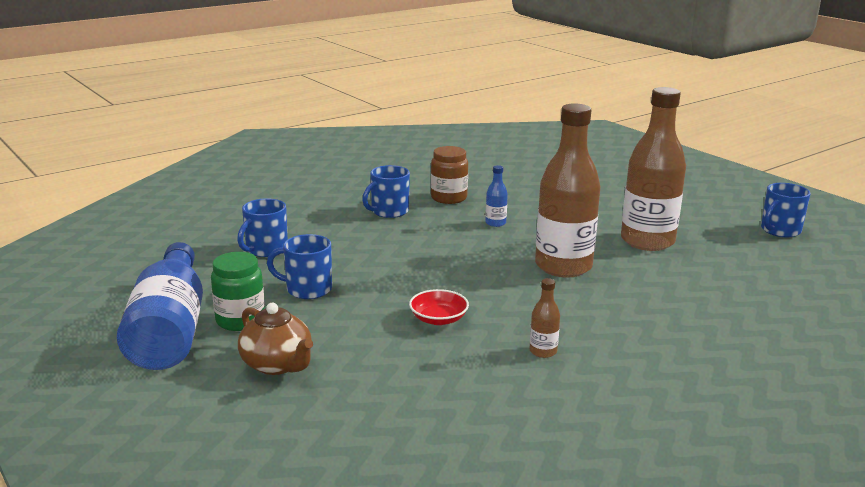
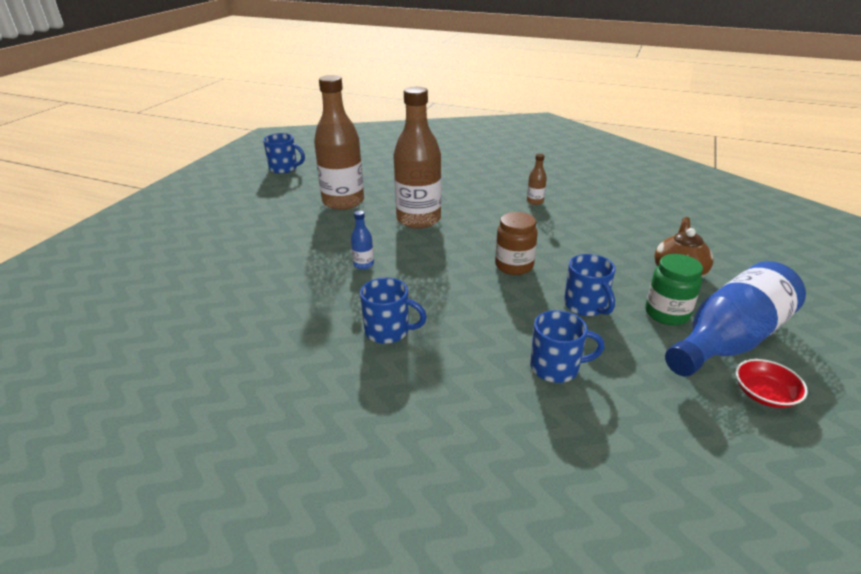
camera: 120 degrees left, 10 degrees up
red bowl [409,289,469,325] -> red bowl moved to [736,359,808,408]
brown jar [431,146,468,204] -> brown jar moved to [495,212,538,275]

